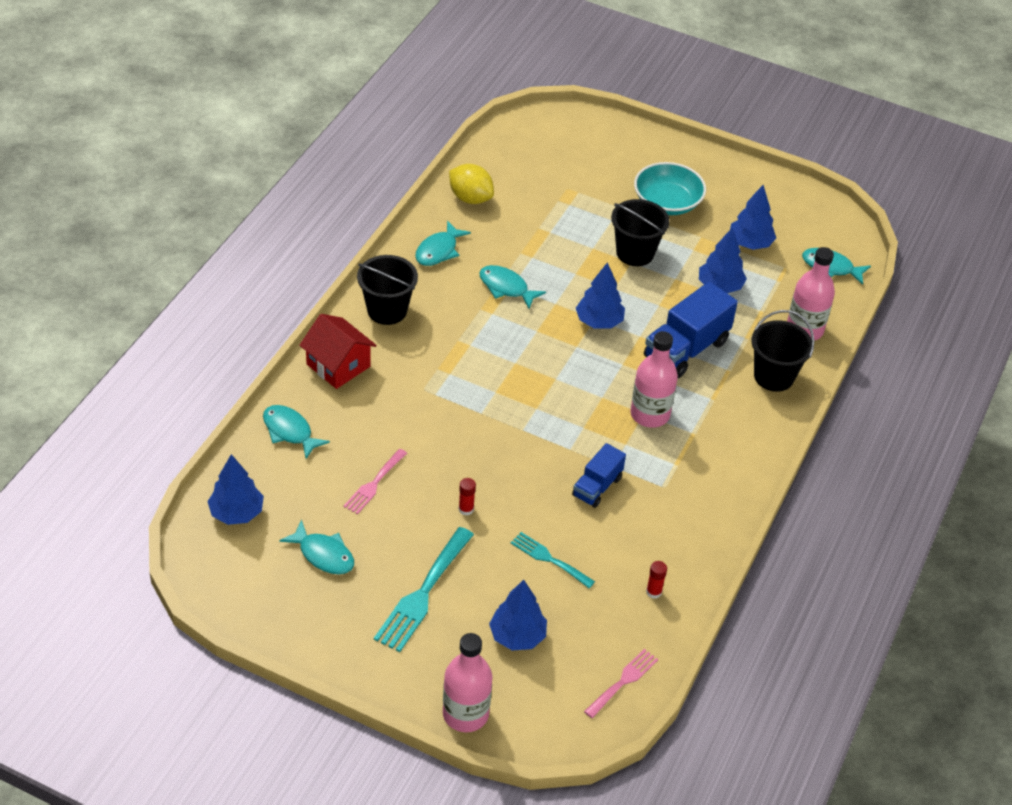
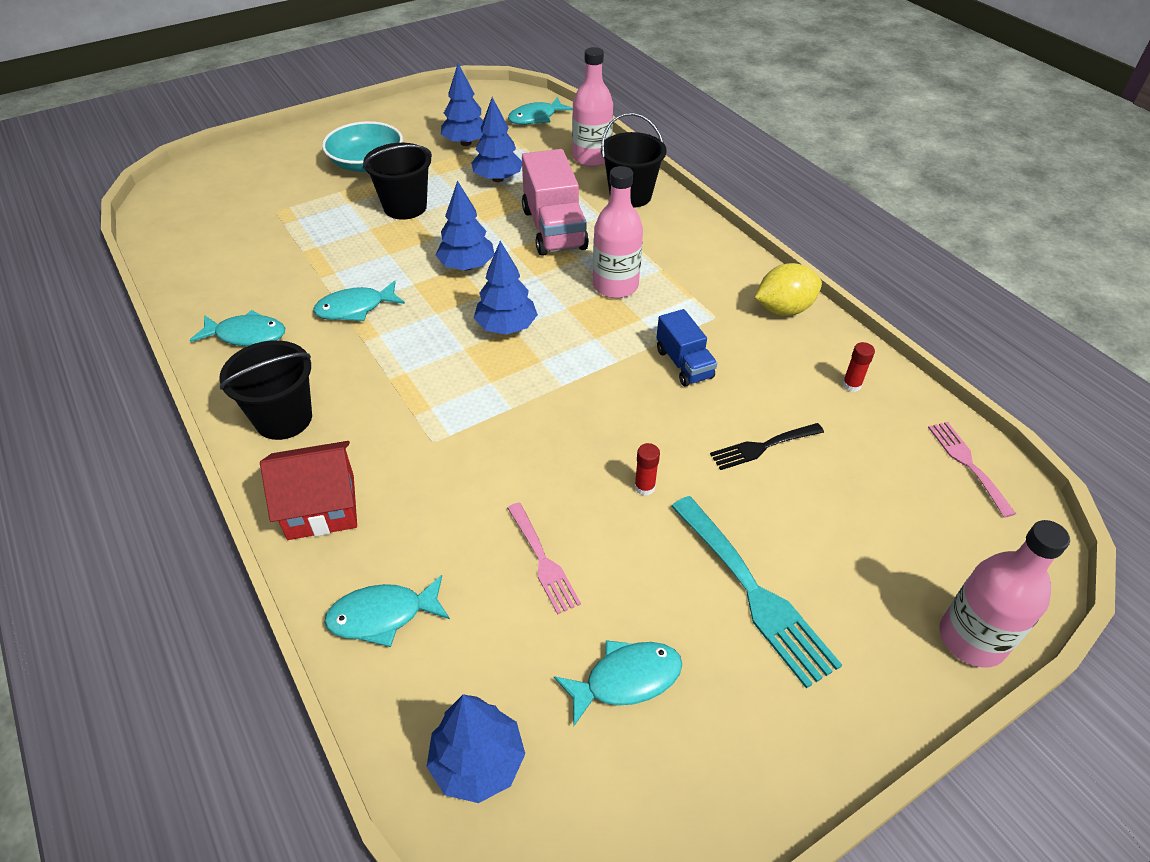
camera: 55 degrees left, 0 degrees up
turquoise fish [415,221,471,266] -> turquoise fish turned 60 degrees counterclockwise [190,310,285,346]
yellow lemon [449,164,494,204] -> yellow lemon moved to [754,263,822,316]
blue tree [489,580,547,650] -> blue tree moved to [474,241,538,334]
turquoise fork [511,532,595,588] -> black fork [710,423,824,470]
blue truck [644,282,738,379] -> pink truck [522,149,589,256]

